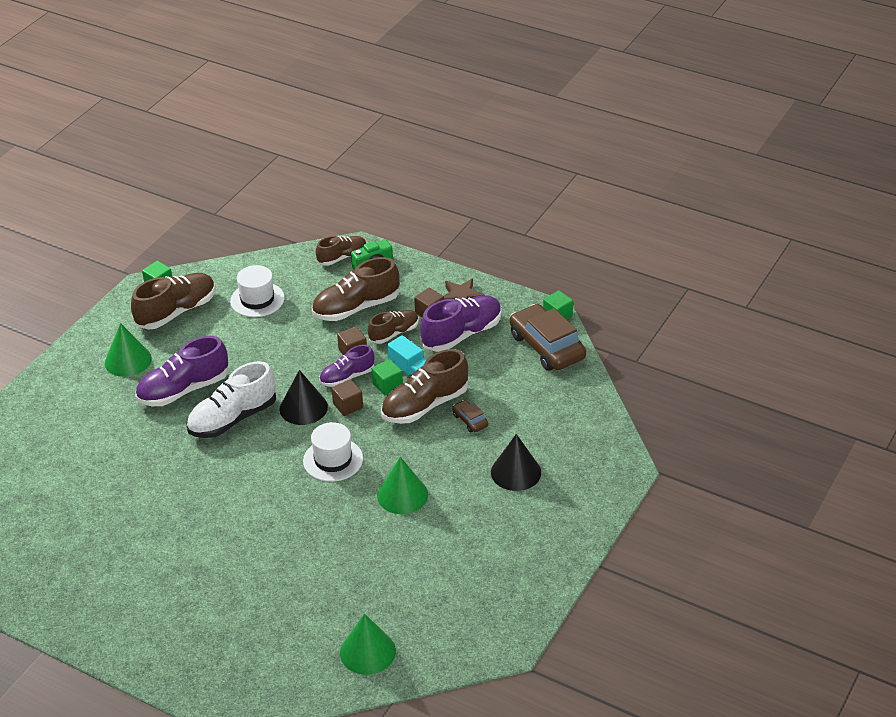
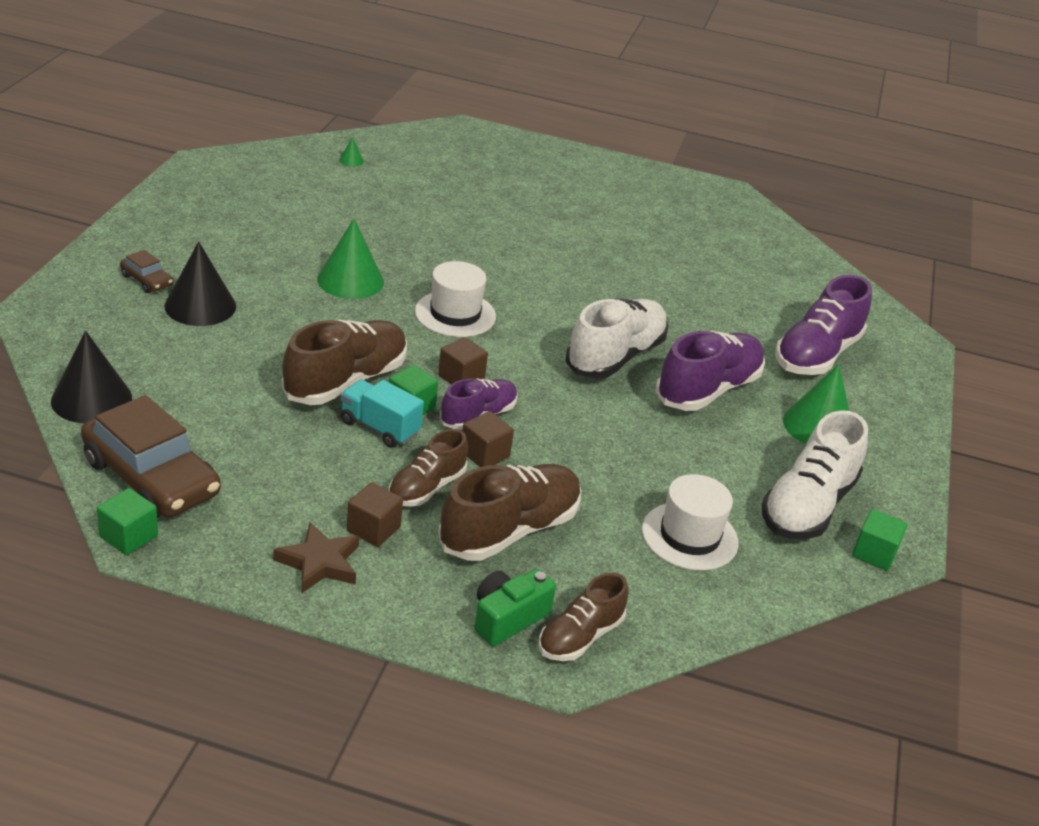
camera: 160 degrees right, 5 degrees down
brown shoe [131,273,216,329] -> white shoe [762,410,868,539]
black cone [279,370,328,425] -> black cone moved to [51,331,132,423]
green cone [340,614,396,675] -> green cone [339,137,364,167], size x0.42
purple shoe [420,295,502,352] -> purple shoe moved to [775,275,872,375]
brown car [452,400,489,433] -> brown car moved to [120,250,173,293]

